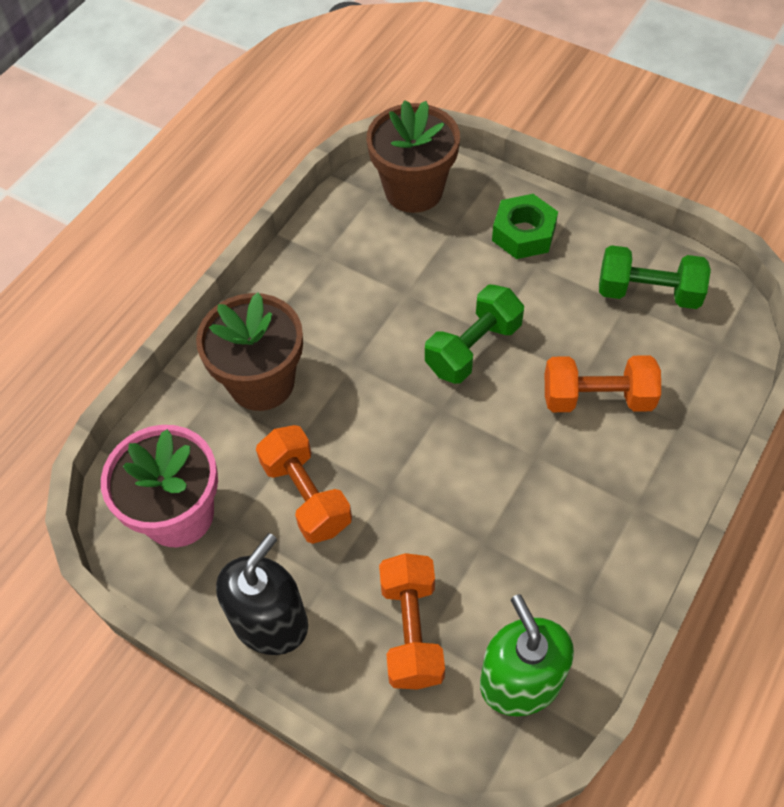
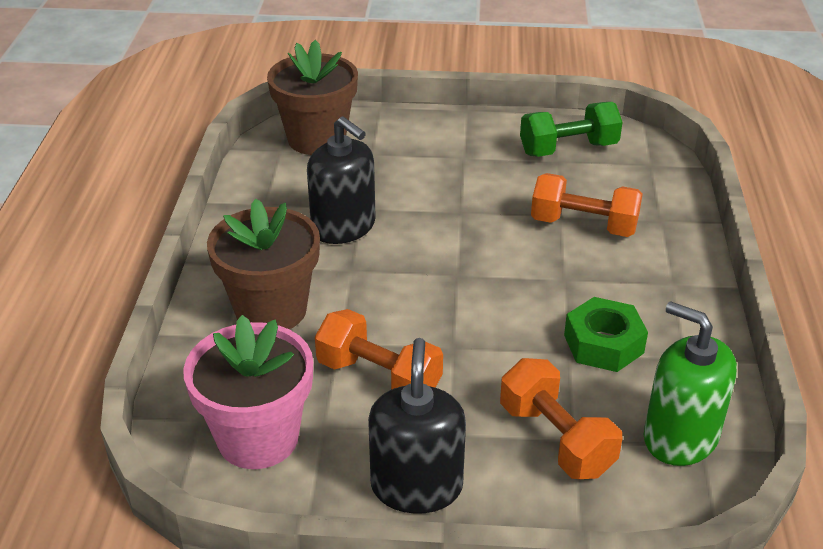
camera: 30 degrees left, 20 degrees down
green dumbbell [425,285,524,384] -> none
green nut [492,194,558,259] -> green nut moved to [564,297,648,372]
orange dumbbell [545,355,661,412] -> orange dumbbell turned 45 degrees clockwise [531,173,643,237]
none -> black soap dispenser [307,116,376,244]

